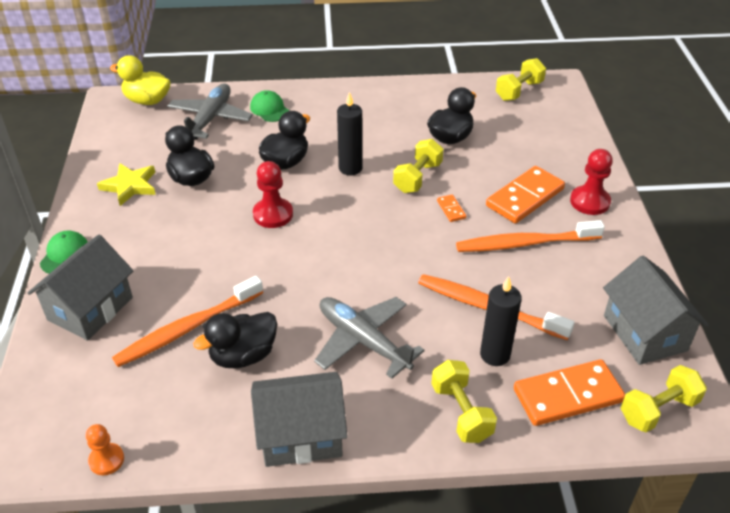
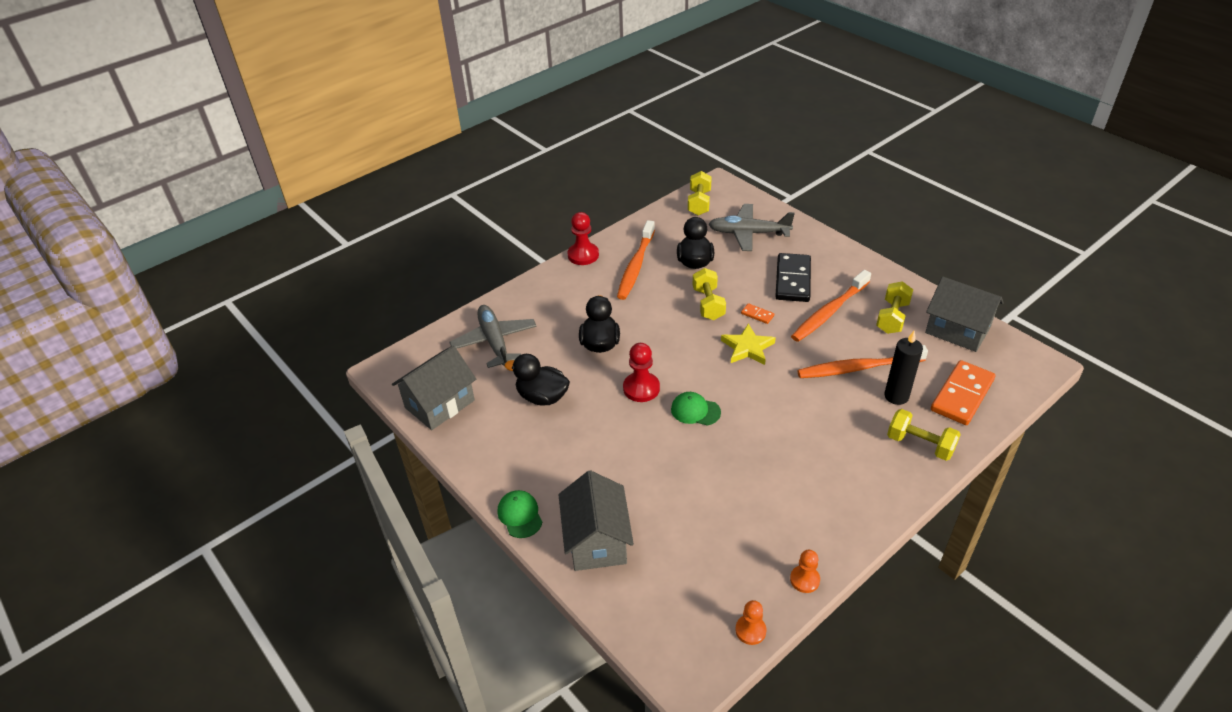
camera: 35 degrees left, 0 degrees up
yellow star [97,163,156,206] -> yellow star moved to [721,323,776,365]
yellow duck [110,55,171,105] -> none
orange toothbrush [112,276,263,367] -> orange toothbrush moved to [617,220,655,300]
black duck [193,312,277,368] -> none
green cap [250,90,289,122] -> green cap moved to [671,392,721,426]
grey house [251,372,348,467] -> grey house moved to [392,346,476,430]
grey plane [314,297,425,379] -> grey plane moved to [709,204,795,251]
black candle [337,92,363,175] -> none
orange domino [486,166,565,223] -> black domino [775,253,811,302]
red pawn [570,149,613,215] -> red pawn moved to [568,212,599,265]
yellow dumbbell [621,365,707,432] -> yellow dumbbell moved to [876,281,913,334]
none -> orange pawn [790,550,820,593]

